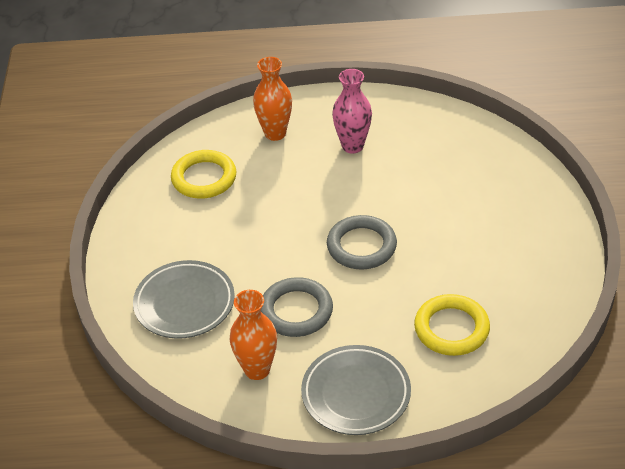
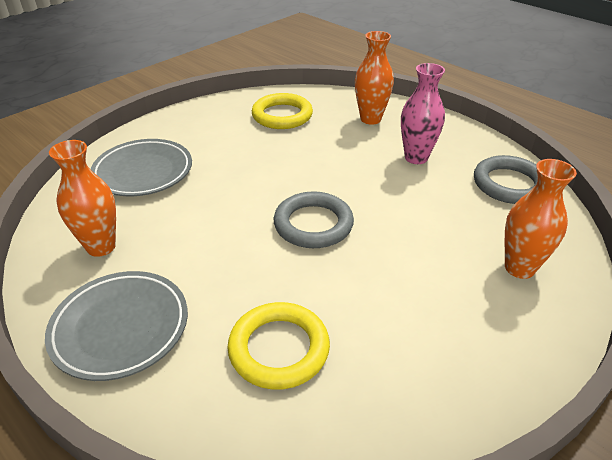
camera: 45 degrees right, 5 degrees down
grey ring [261,277,333,337] -> grey ring moved to [474,155,538,204]
none -> orange vase [505,159,577,279]

